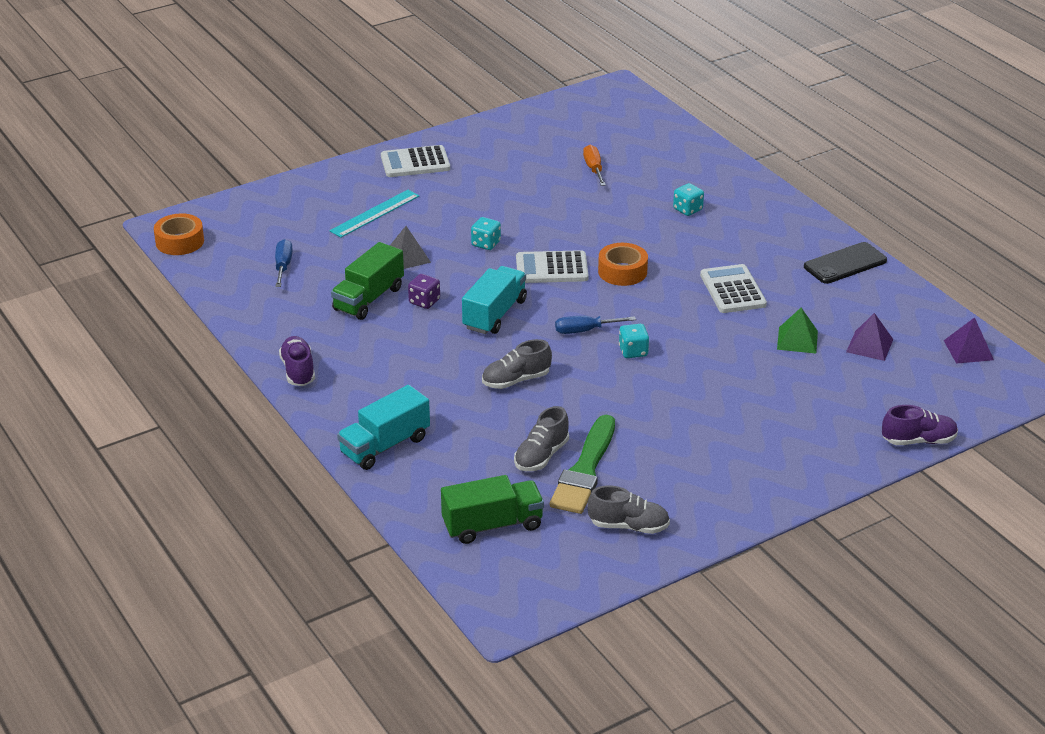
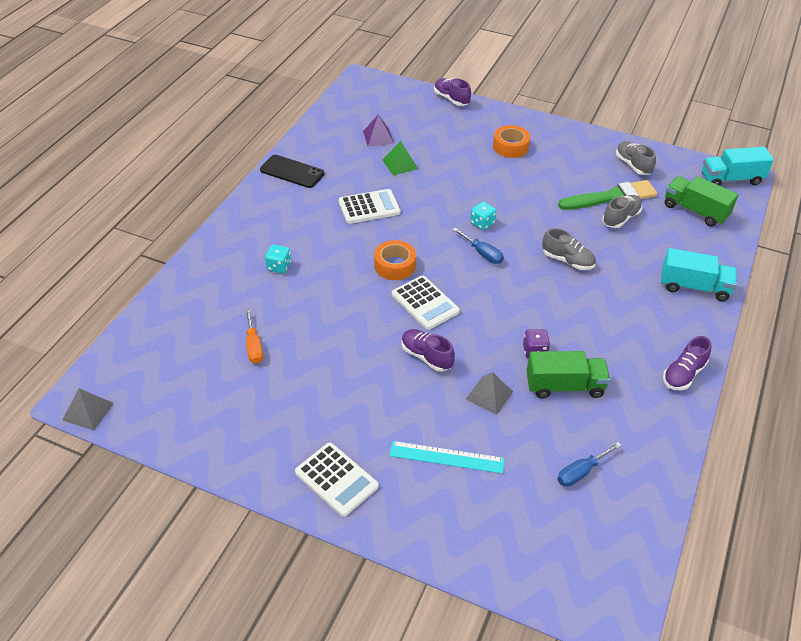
camera: 125 degrees left, 10 degrees up
orange tape [154,213,204,255] -> orange tape moved to [493,125,530,158]
turquoise truck [462,266,527,334] -> turquoise truck moved to [702,147,774,186]
turquoise dice [471,217,501,250] -> purple shoe [401,329,455,372]
grey shoe [514,406,569,471] -> grey shoe turned 45 degrees counterclockwise [602,195,642,228]
orange screwdriver [583,145,606,186] -> orange screwdriver turned 60 degrees counterclockwise [245,309,263,364]
white calculator [700,264,767,313] -> white calculator turned 150 degrees counterclockwise [339,189,400,224]
purple pyramid [944,317,994,364] -> none
none -> grey pyramid [62,388,114,431]

